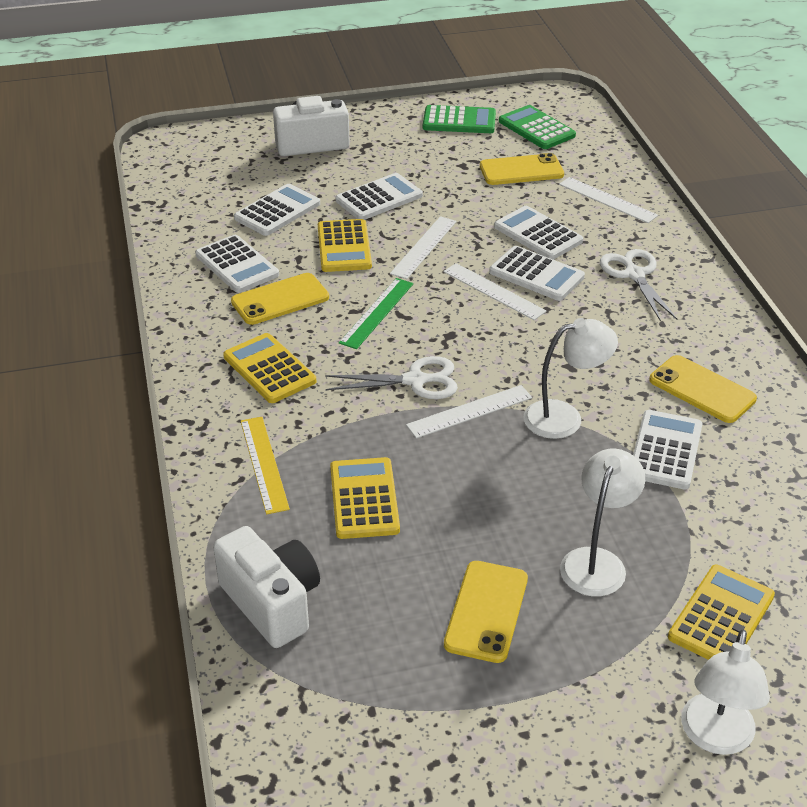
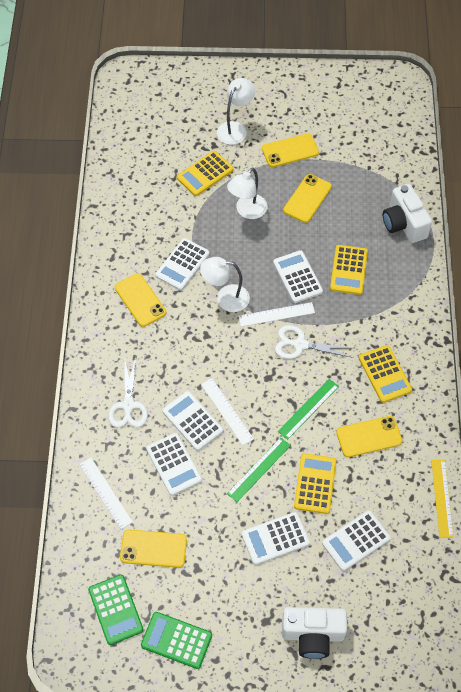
camera: 165 degrees left, 20 degrees up
white calculator [195,235,279,293] -> white calculator moved to [273,250,323,303]
yellow ruler [240,417,290,514] -> yellow ruler moved to [431,460,454,538]
white ruler [390,216,456,279] -> green ruler [227,437,291,502]
none -> yellow phone [262,133,319,167]

